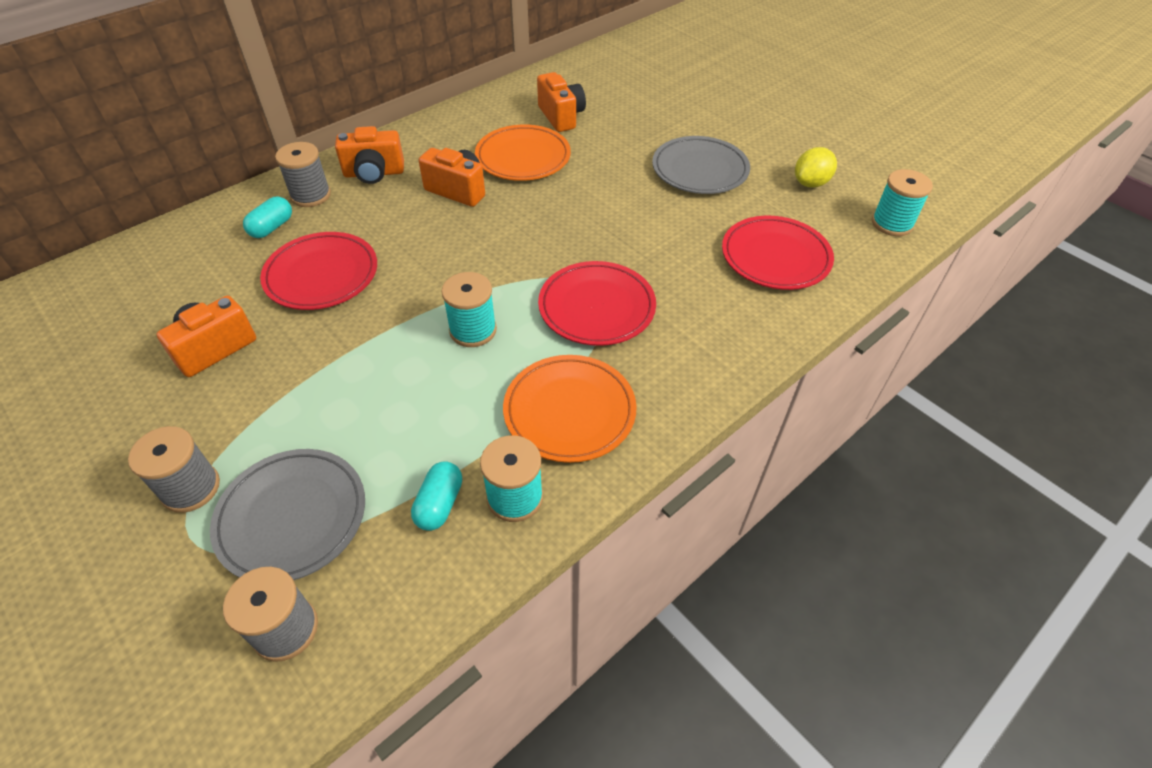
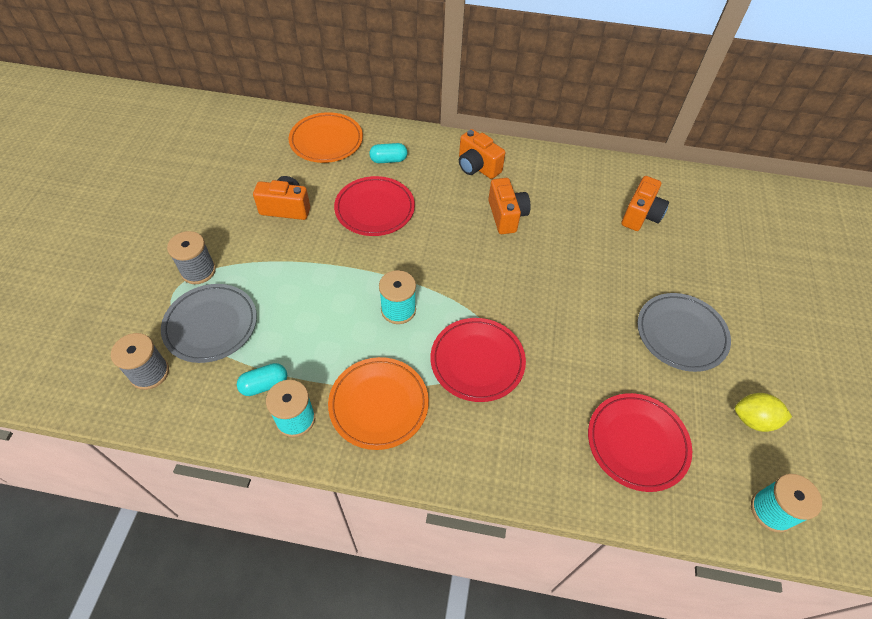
camera: 50 degrees right, 5 degrees up
grey spool [275,142,331,207] -> none
orange plate [475,125,571,181] -> orange plate moved to [288,112,363,163]

